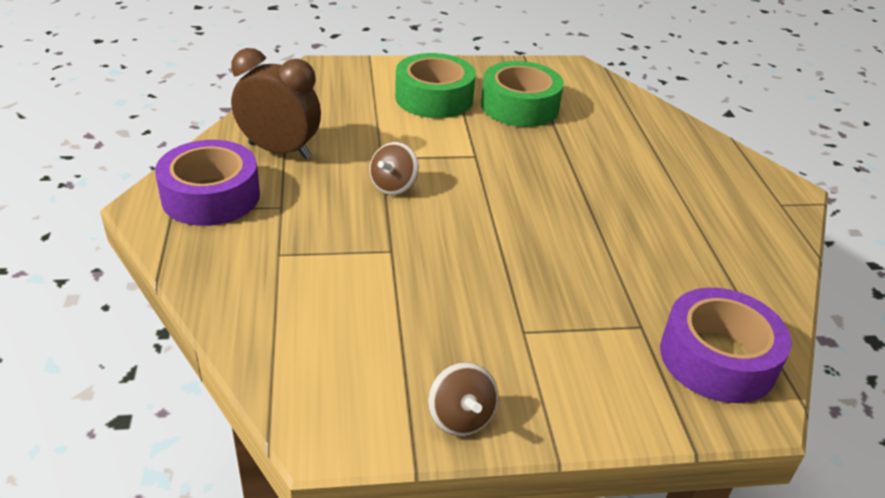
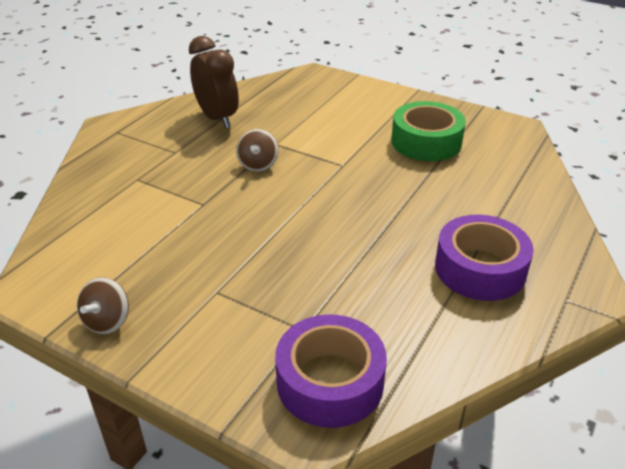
camera: 40 degrees right, 0 degrees up
purple tape [155,140,260,226] -> purple tape moved to [435,215,534,301]
brown spinning top [370,142,419,195] -> brown spinning top turned 60 degrees counterclockwise [236,129,279,172]
green tape [395,53,476,118] -> none

